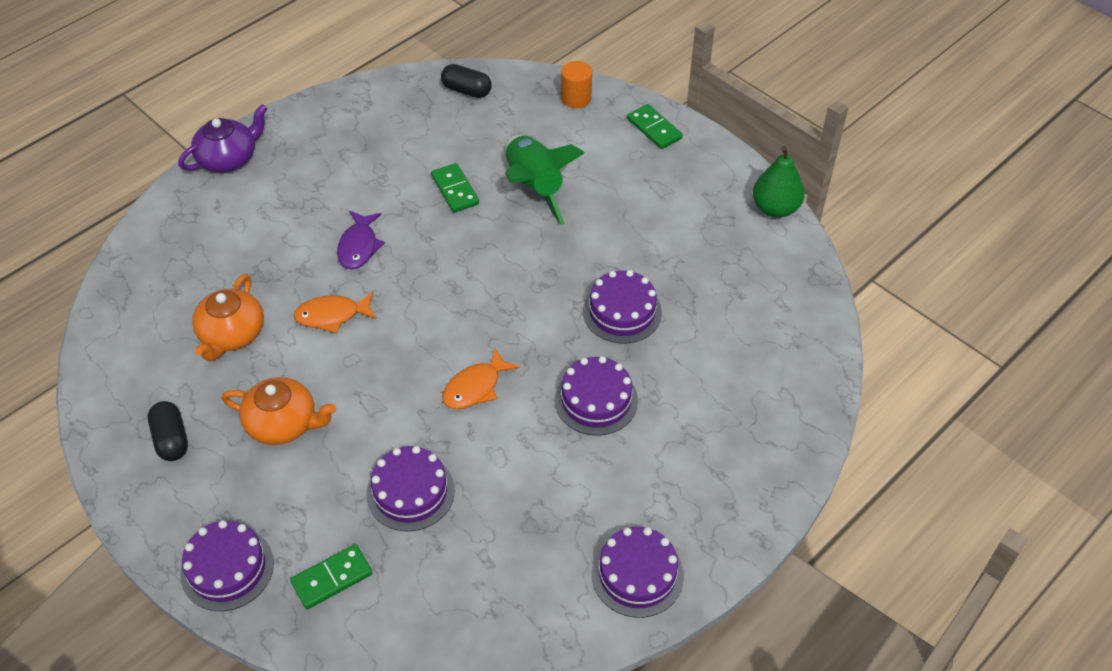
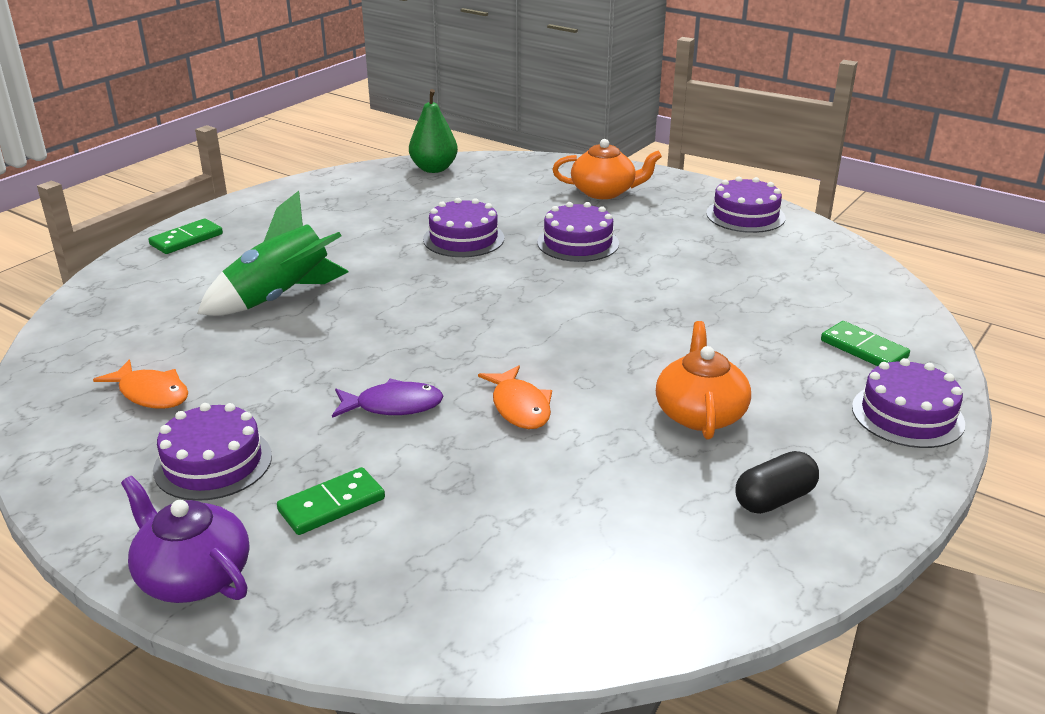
camera: 100 degrees left, 20 degrees down
orange teapot [192,274,264,362] -> orange teapot moved to [552,139,662,199]
purple cake [366,446,455,532] -> purple cake moved to [153,403,272,501]
green domino [431,163,479,213] -> green domino moved to [277,467,385,535]
black capsule [441,64,491,98] -> none
orange fish [442,348,520,409] -> orange fish moved to [93,359,188,409]
orange cylinder [561,61,592,108] -> none
green pear [753,146,805,218] -> green pear moved to [409,89,458,173]

